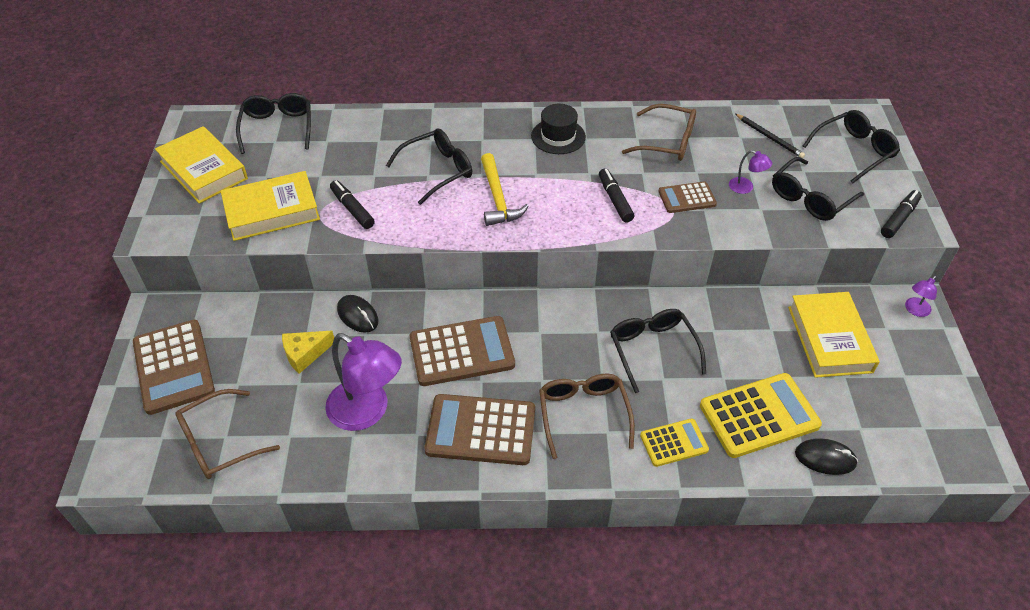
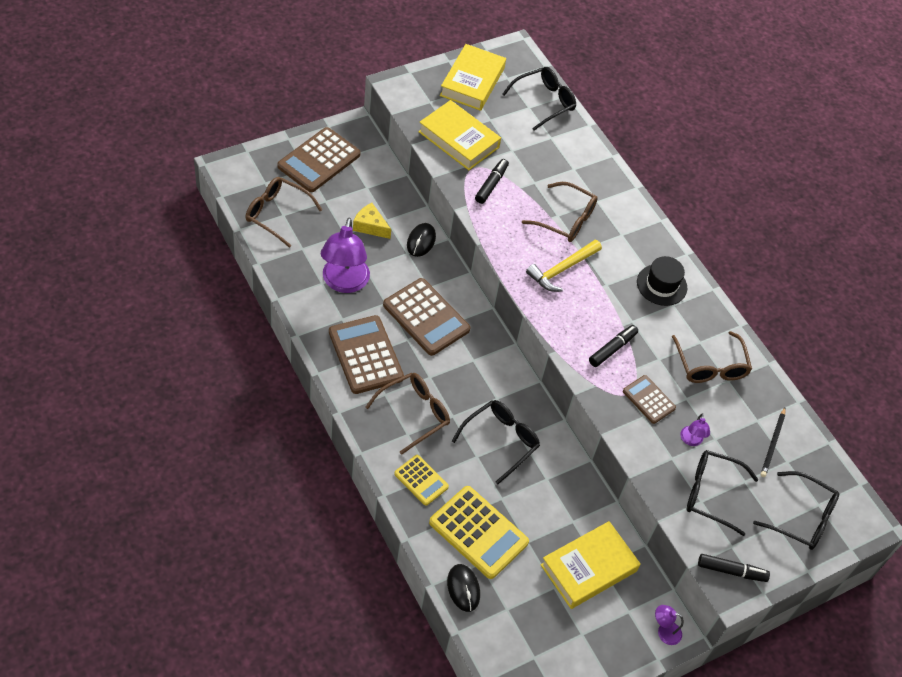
camera: 55 degrees right, 5 degrees up
black glasses [386,128,472,205] -> brown glasses [522,182,598,242]

